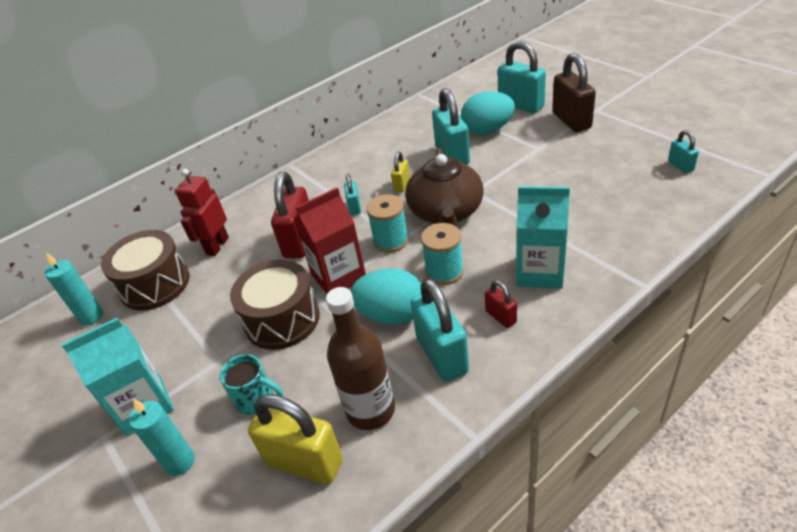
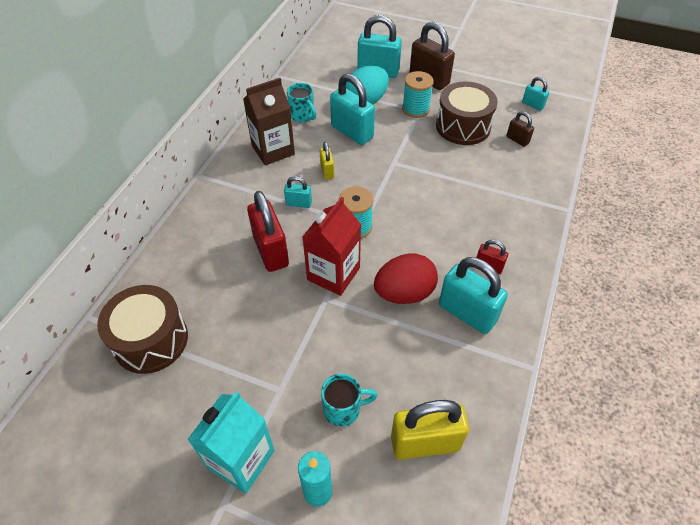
camera: 35 degrees left, 10 degrees up
turquoise candle [45,253,103,326] -> none
red robot [175,169,229,256] -> none
brown drum [230,260,320,350] -> brown drum moved to [436,82,498,145]
brown bottle [326,287,395,430] -> none
turquoise padlock [344,174,361,215] -> turquoise padlock turned 45 degrees counterclockwise [284,176,312,208]
turquoise egg [351,268,421,325] -> red egg [374,253,438,304]
brown teapot [405,148,483,226] -> none
turquoise spool [421,223,464,285] -> turquoise spool moved to [402,71,434,118]
turquoise carton [516,186,570,289] -> none
none -> brown carton [243,78,295,165]
none -> turquoise mug [287,83,316,123]
none -> brown padlock [507,111,534,147]

